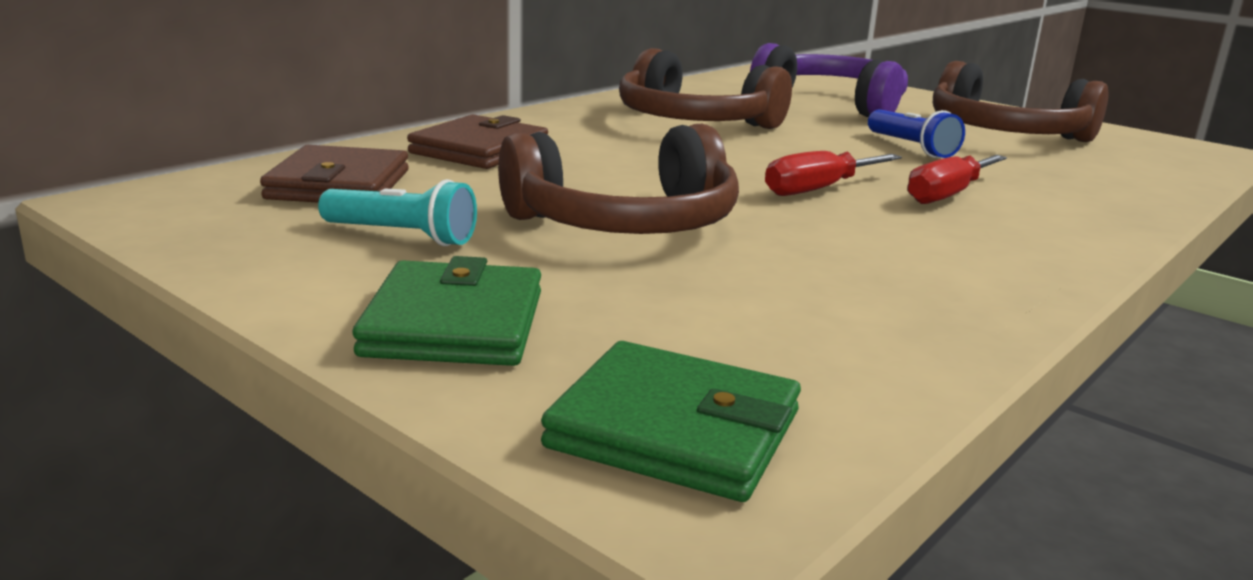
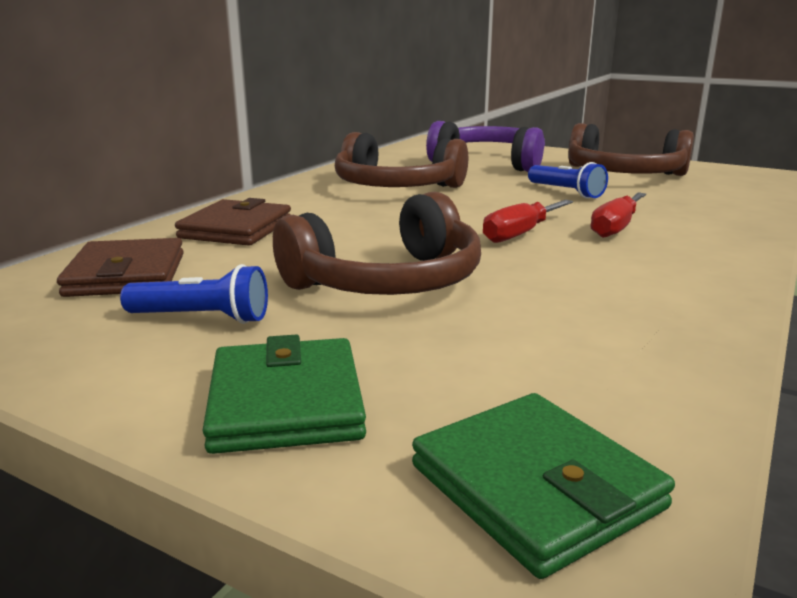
camera: 10 degrees left, 0 degrees up
turquoise flashlight [318,179,477,246] -> blue flashlight [120,264,268,324]
green wallet [541,341,801,502] -> green wallet turned 45 degrees clockwise [412,393,675,579]

